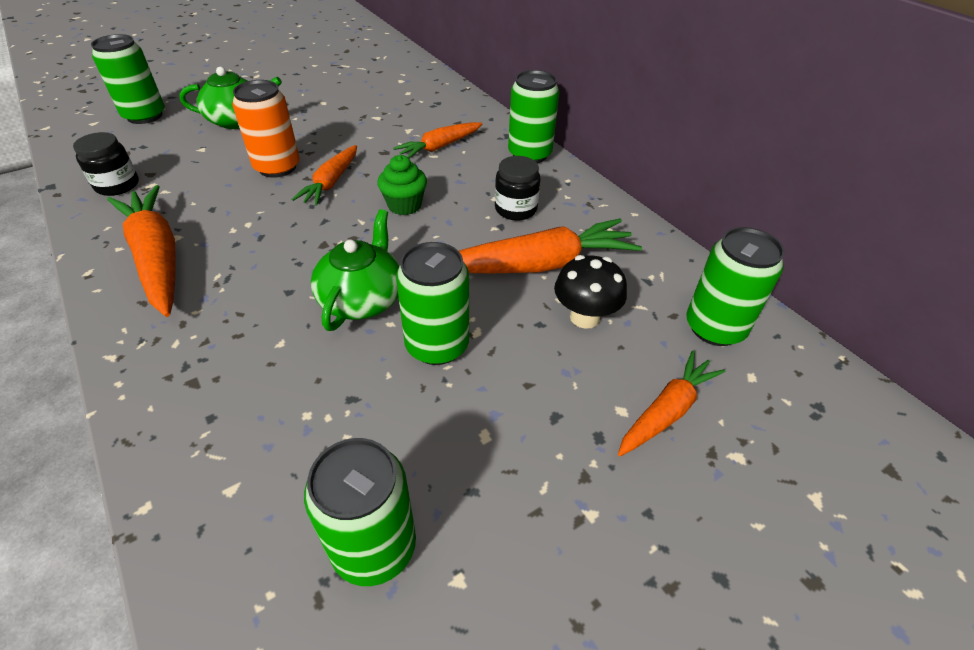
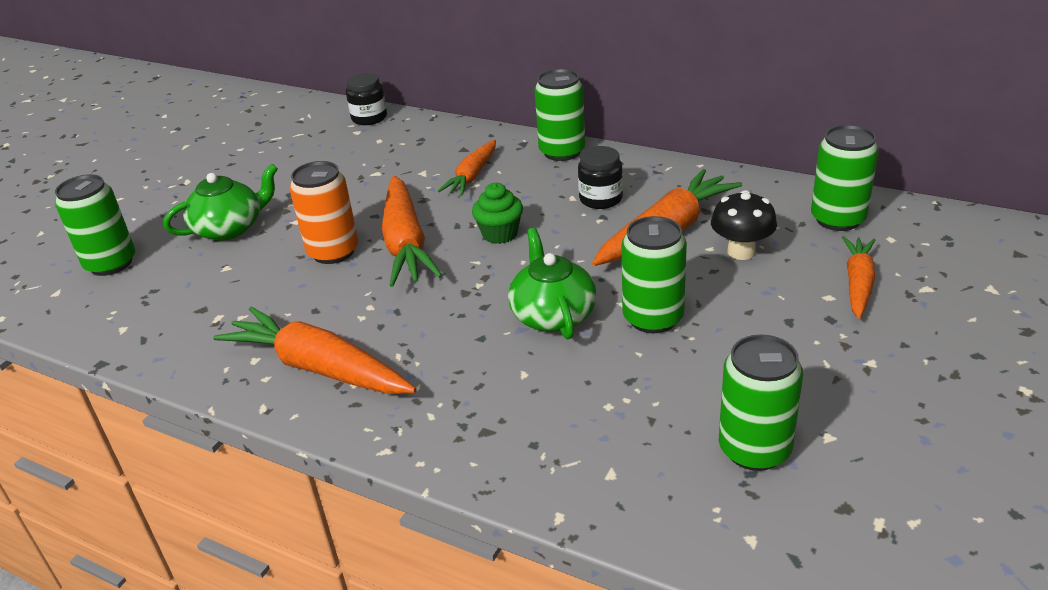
camera: 25 degrees left, 10 degrees down
black jar [73,132,139,196] -> black jar moved to [346,73,387,125]
orange carrot [291,145,357,206] -> orange carrot [382,176,442,287], size x1.65

